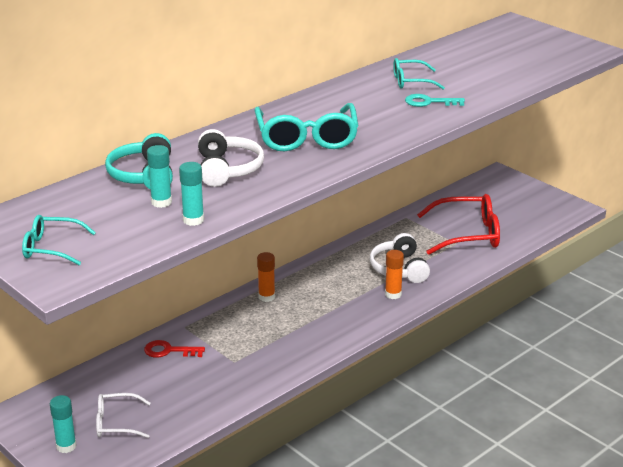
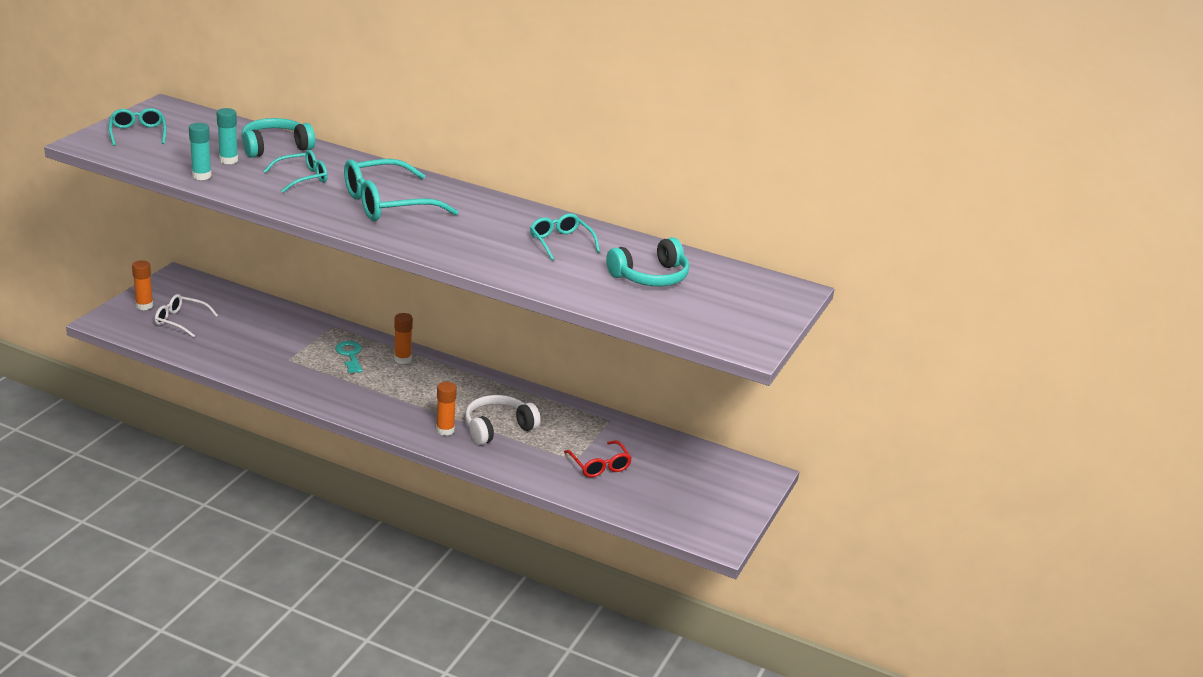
camera: 65 degrees right, 0 degrees up
turquoise glue stick [50,395,77,453] -> orange glue stick [132,260,153,310]
white glasses [96,393,150,438] -> white glasses turned 45 degrees counterclockwise [155,294,218,338]
red key [144,340,205,358] -> none
white headphones [198,129,264,187] -> turquoise glasses [263,150,328,193]
turquoise key [405,94,465,107] -> turquoise key moved to [335,341,362,373]
red glasses [417,194,500,255] -> red glasses [564,440,632,478], size x0.56
none -> turquoise headphones [606,237,689,286]

